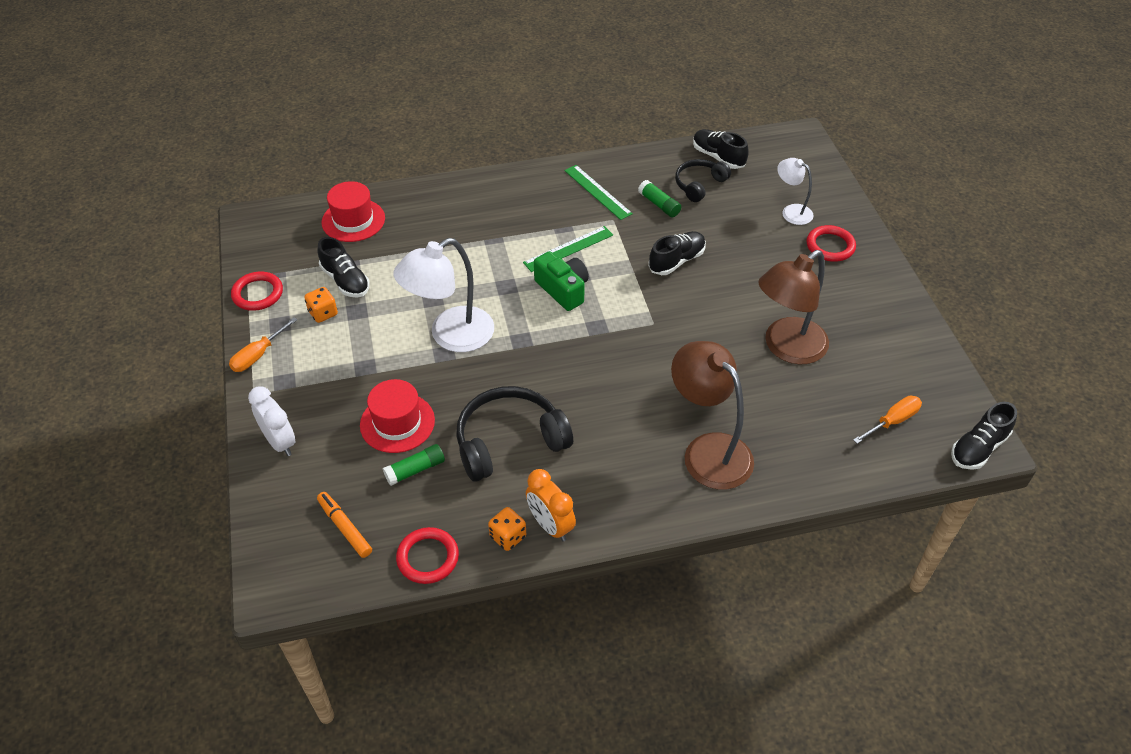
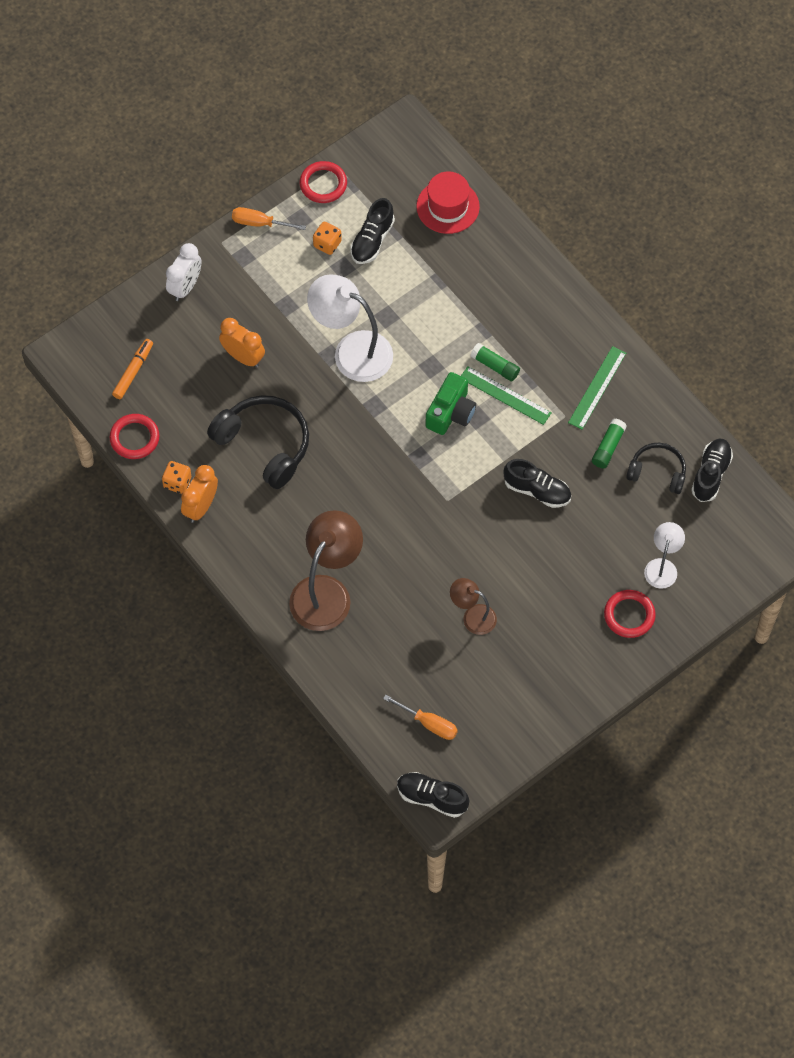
camera: 65 degrees right, 15 degrees up
red hat [360,379,435,453] -> orange clock [219,318,265,368]
green glue stick [383,444,445,486] -> green glue stick moved to [470,343,520,381]
brown lamp [758,250,829,364] -> brown lamp [450,578,497,635], size x0.54

